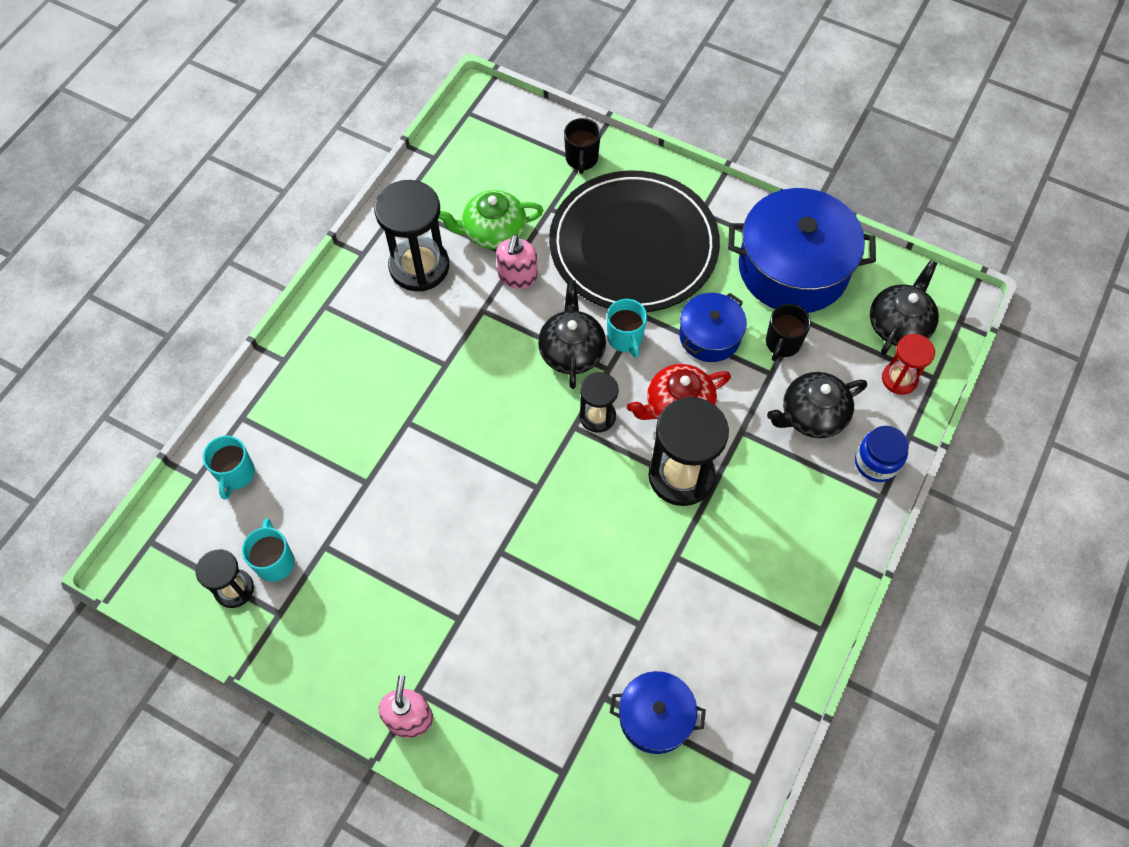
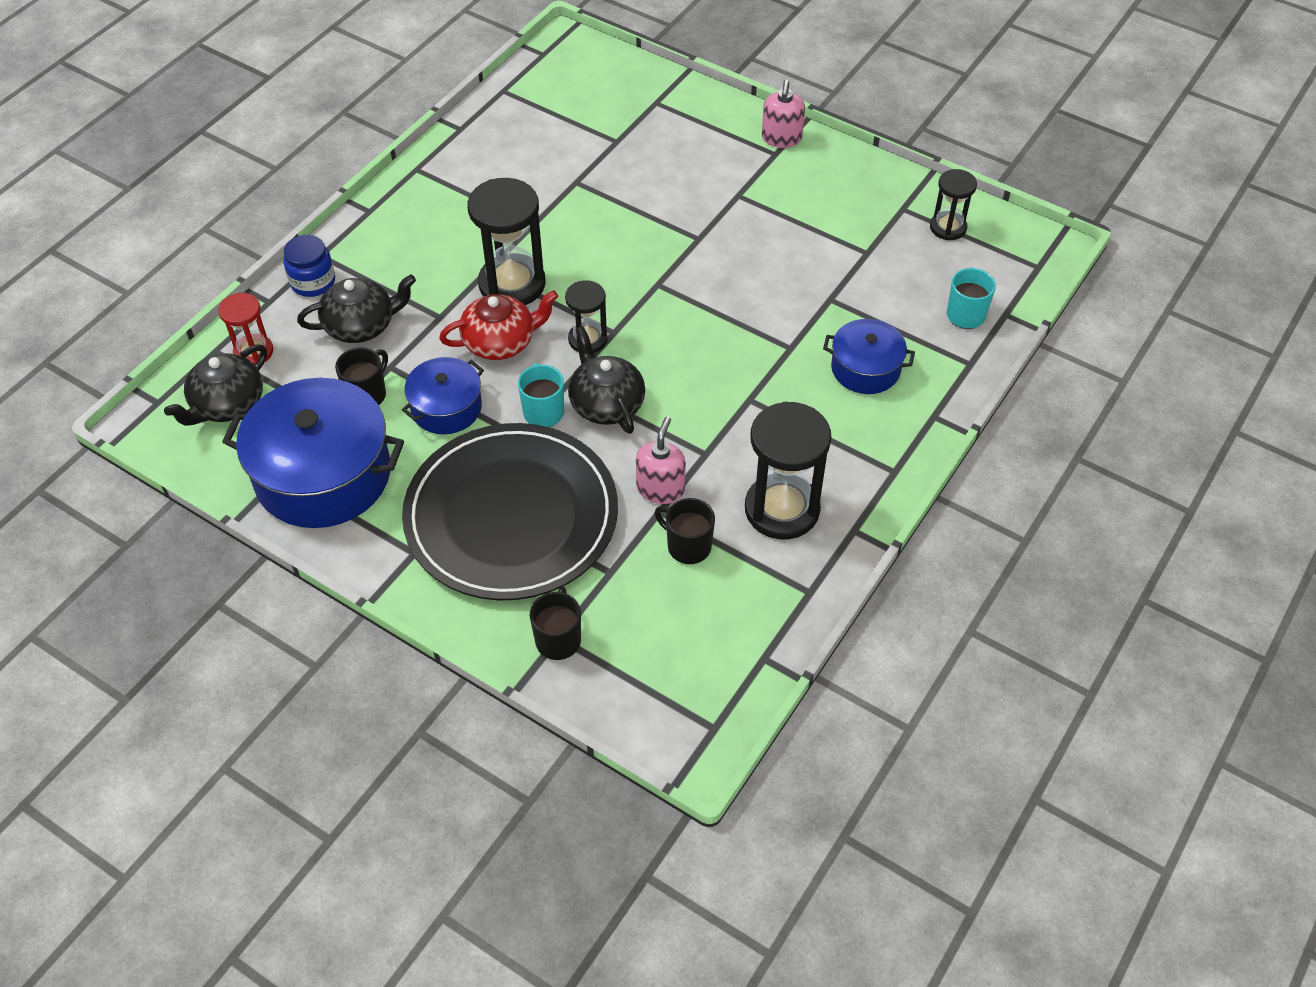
camera: 175 degrees left, 10 degrees down
turquoise mug [242,519,294,582] -> none
green teapot [438,190,544,249] -> black mug [655,498,715,564]
black teapot [538,280,606,389] -> black teapot turned 150 degrees clockwise [568,326,645,434]
blue pot [610,671,706,754] -> blue pot moved to [823,319,915,394]

